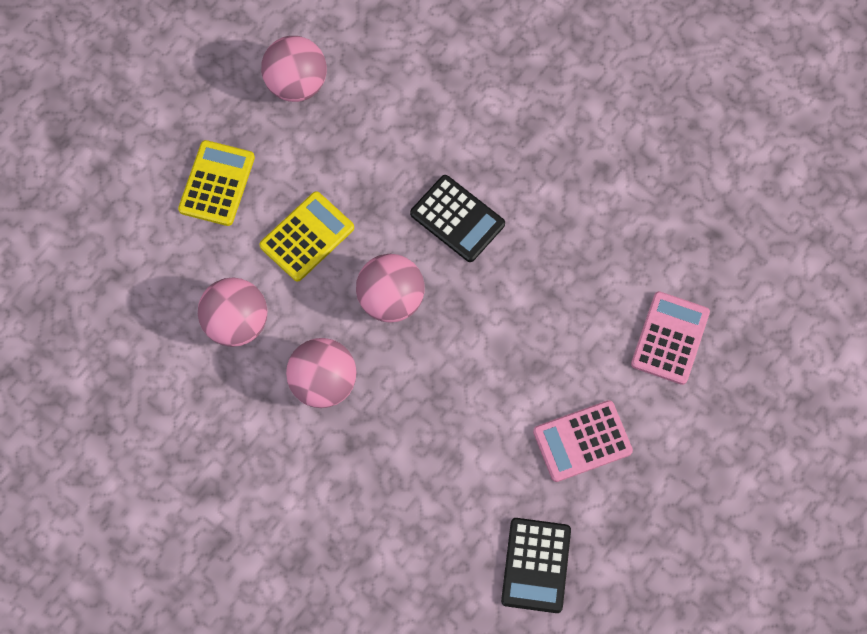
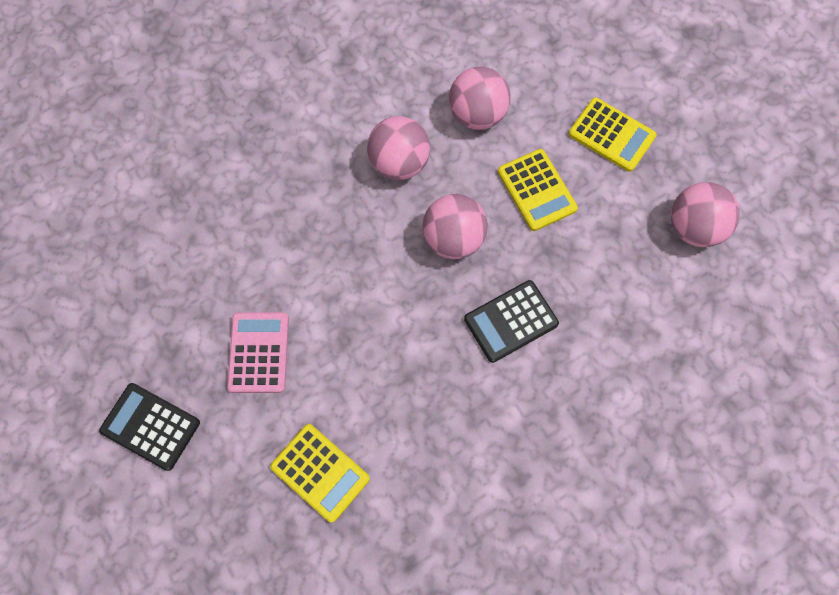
camera: 110 degrees right, 0 degrees up
black calculator [501,518,571,613] -> black calculator moved to [99,383,200,471]
pink calculator [631,291,710,385] -> yellow calculator [270,424,370,523]

